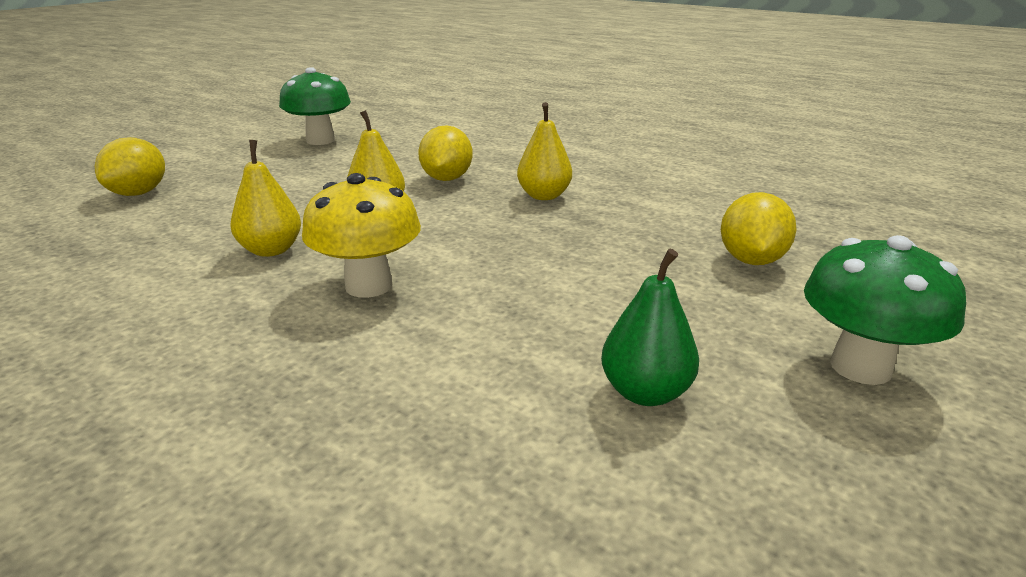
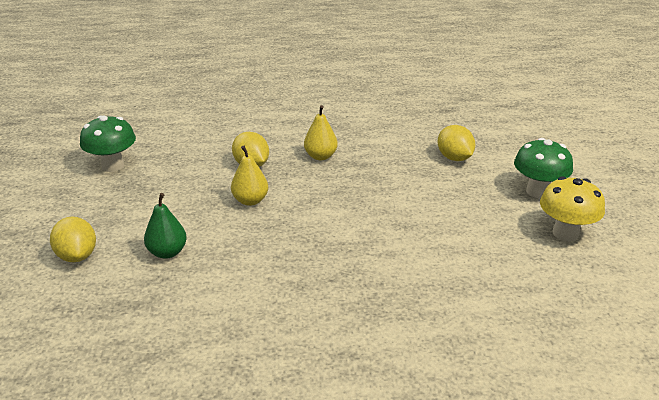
camera: 40 degrees left, 5 degrees up
yellow pear [230,140,301,257] -> none
yellow mushroom [302,173,421,298] -> yellow mushroom moved to [540,176,605,241]
green pear [601,249,699,406] -> green pear moved to [144,193,187,259]

